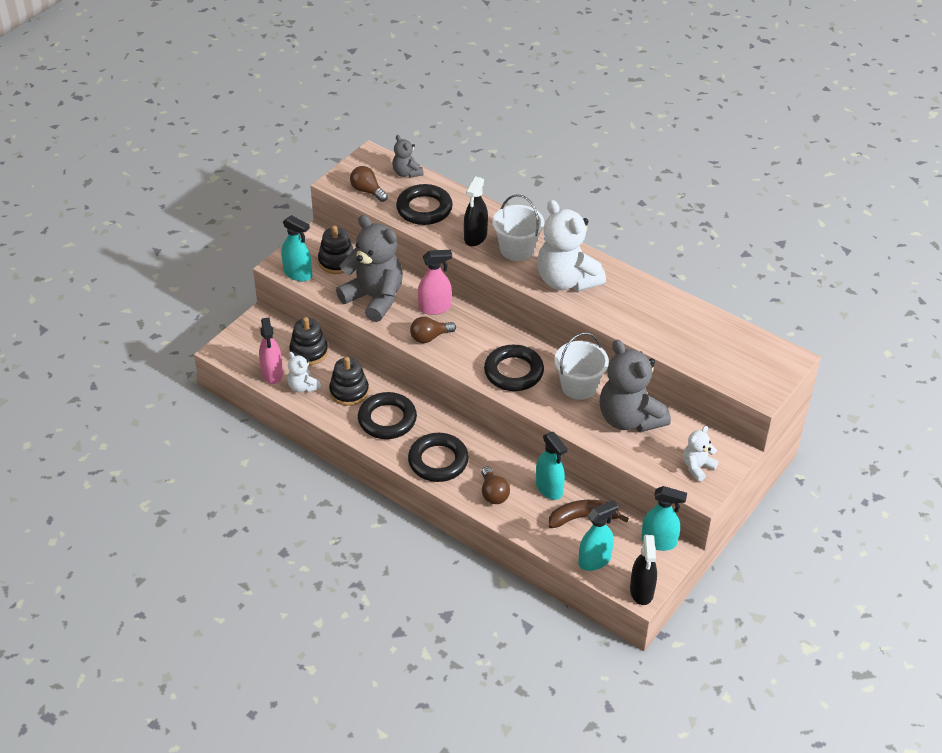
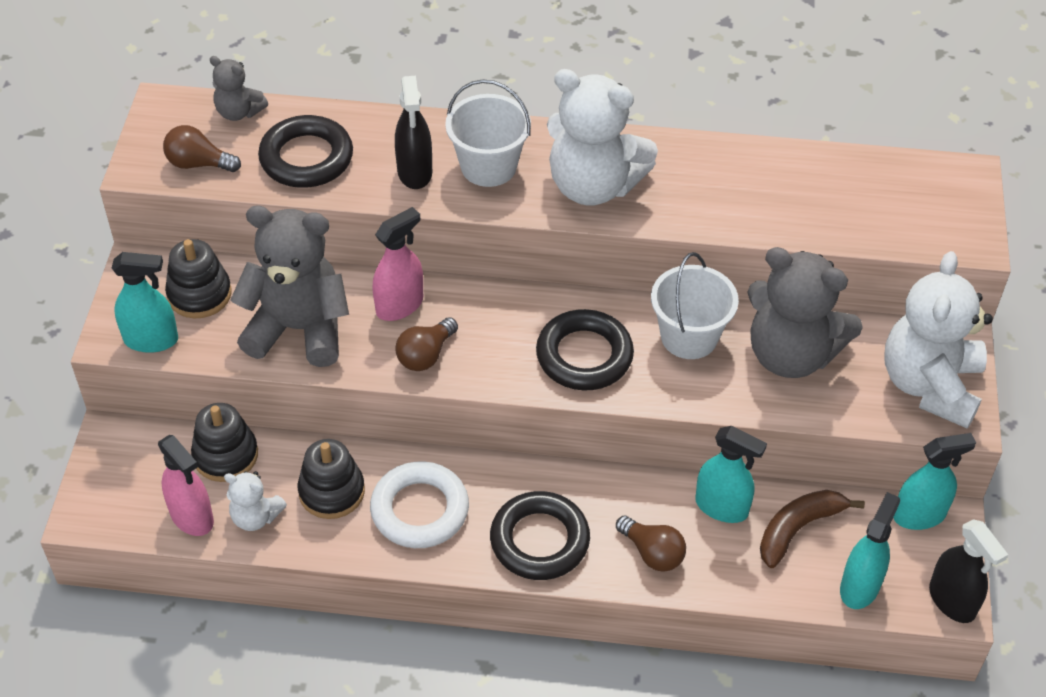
camera: 30 degrees left, 5 degrees up
black ring [358,392,417,439] -> white ring [370,461,469,548]
white teddy bear [683,426,719,482] -> white teddy bear [885,251,993,428], size x2.04

